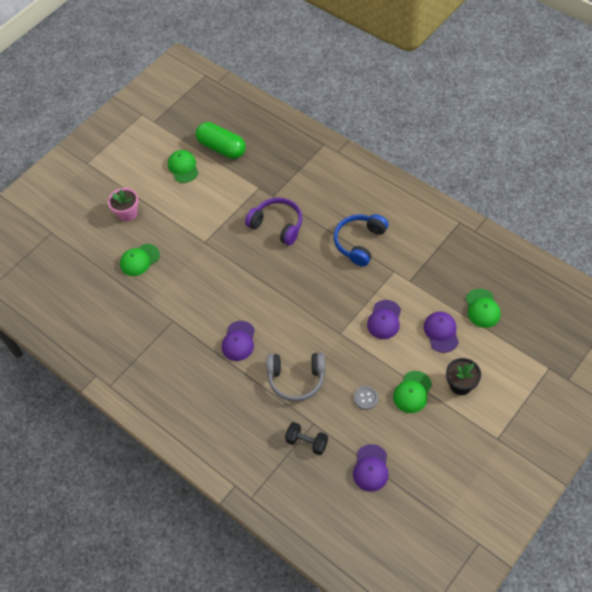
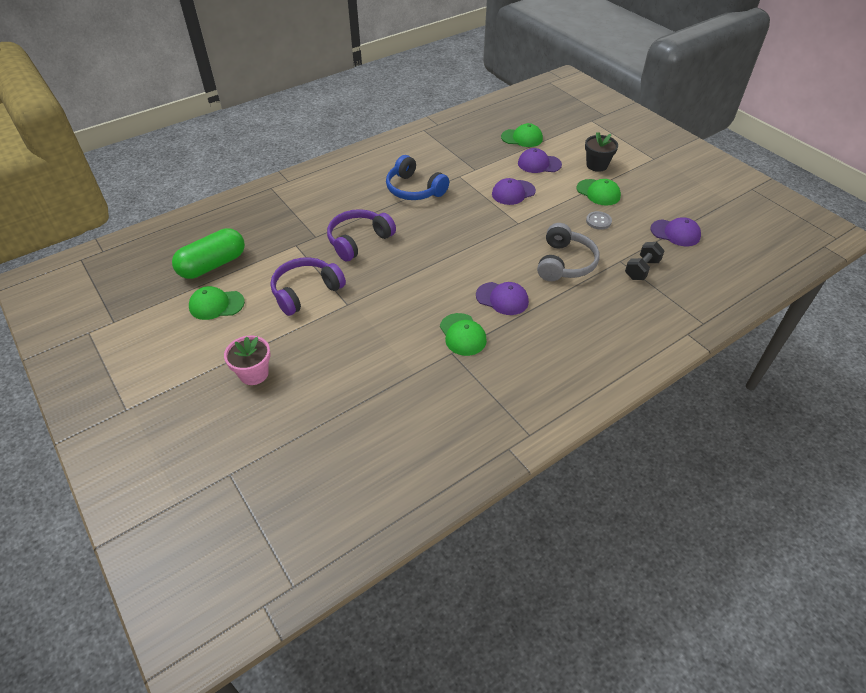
camera: 80 degrees left, 10 degrees down
green cap [120,244,160,276] -> green cap moved to [440,313,487,356]
purple cap [367,300,401,339] -> purple cap turned 120 degrees clockwise [492,178,536,205]
none -> purple headphones [270,257,346,316]

